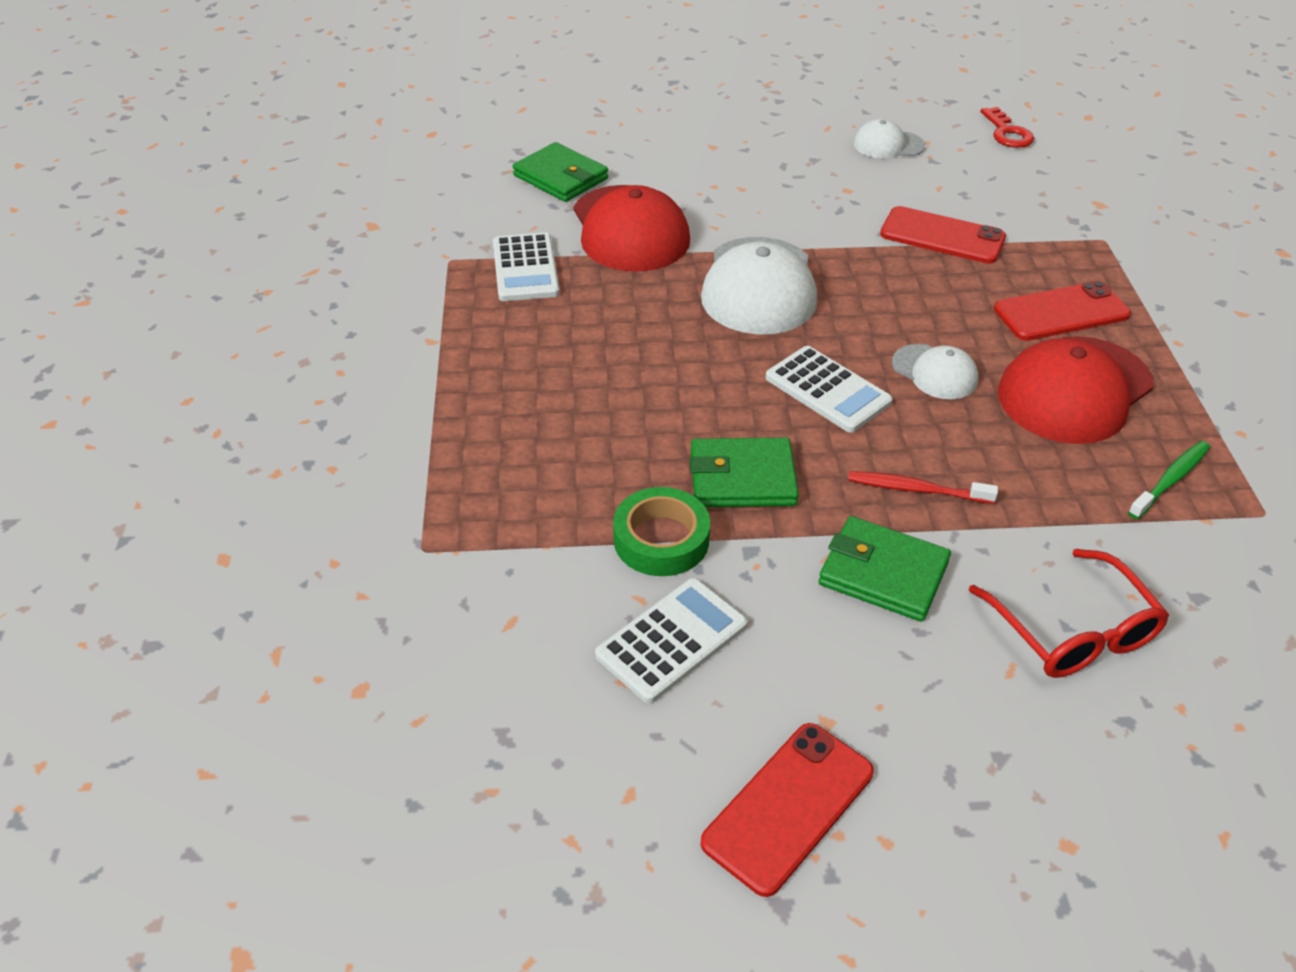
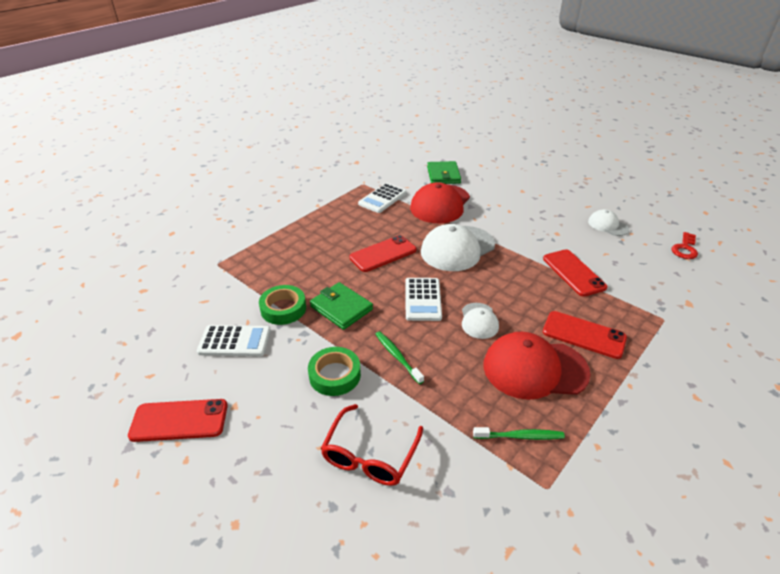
camera: 45 degrees right, 5 degrees down
green wallet [819,516,951,622] -> green tape [308,347,361,396]
red toothbrush [848,471,998,504] -> green toothbrush [375,331,424,384]
none -> red phone [349,235,416,272]

